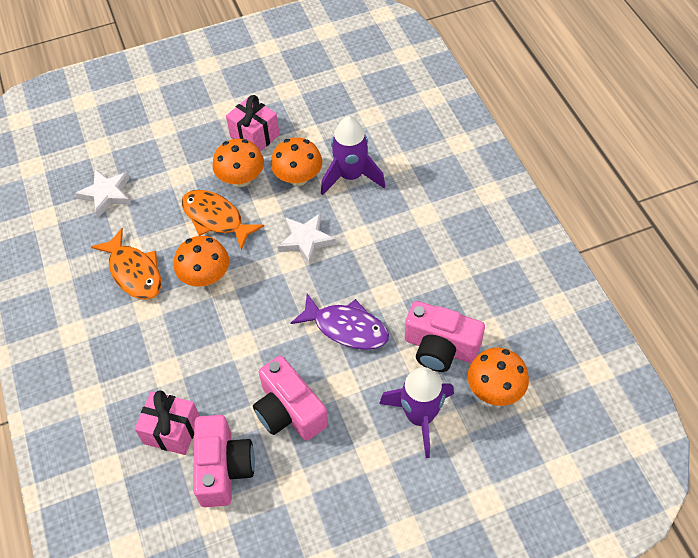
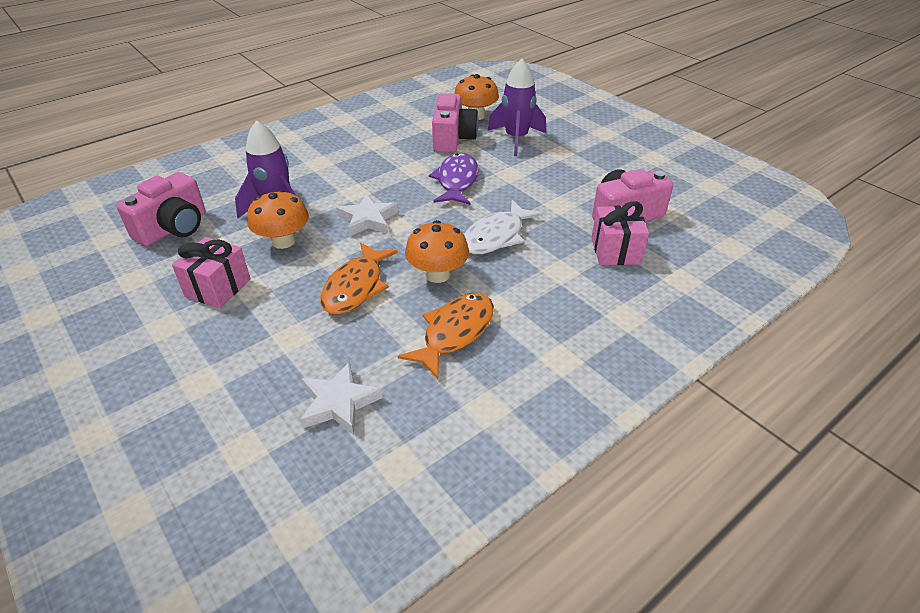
camera: 110 degrees left, 15 degrees down
orange mushroom [212,139,264,187] -> none
pink camera [253,356,328,441] -> pink camera moved to [116,172,205,246]
none -> white fish [464,200,543,254]

